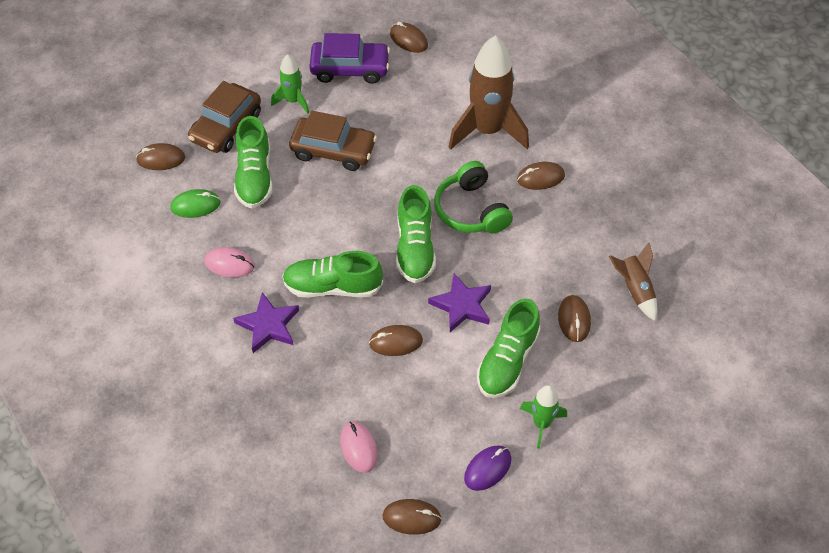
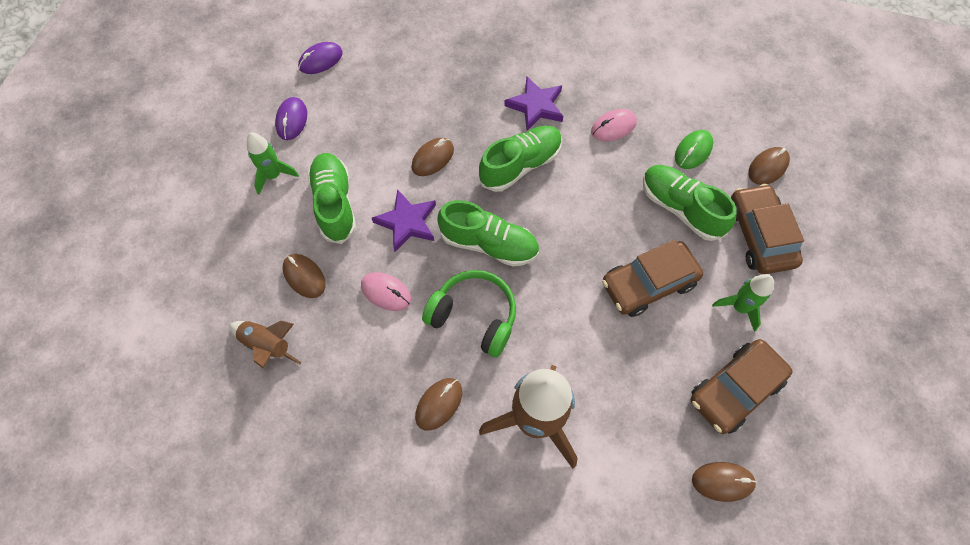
camera: 140 degrees right, 10 degrees up
purple car [309,33,390,84] -> brown car [691,339,792,434]
pink mouse [340,421,378,473] -> pink mouse moved to [361,272,411,311]
brown mouse [382,499,442,535] -> purple mouse [298,42,343,74]
green shoe [396,185,436,283] -> green shoe turned 150 degrees clockwise [437,200,539,266]

